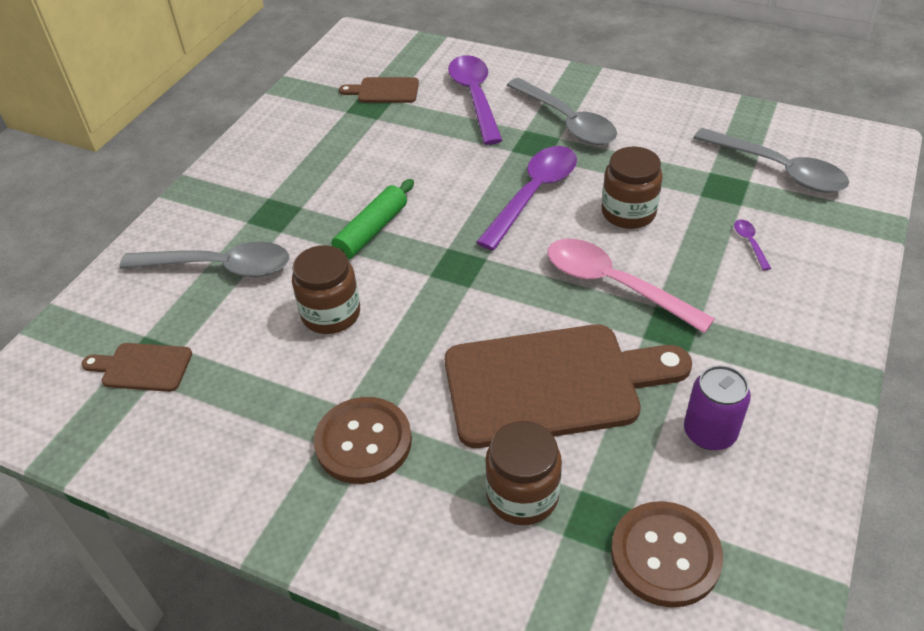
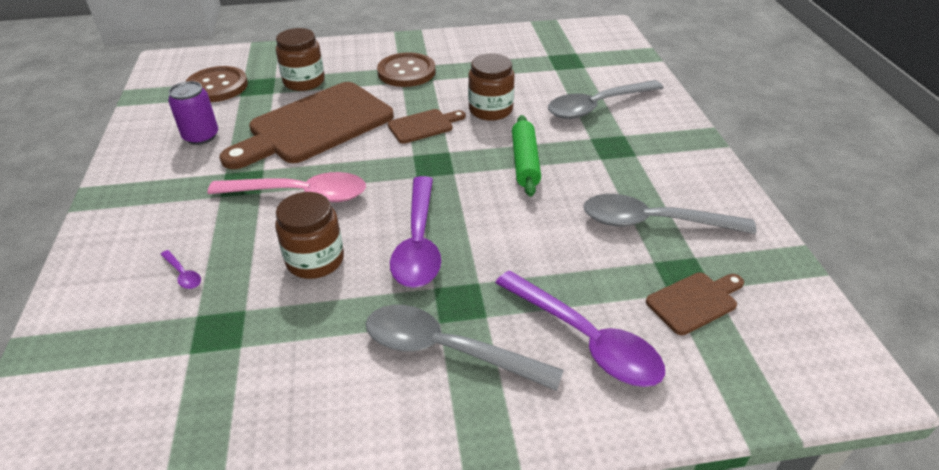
camera: 145 degrees right, 5 degrees down
brown cutting board [81,343,192,392] -> brown cutting board moved to [388,109,466,143]
grey spoon [694,128,849,193] -> grey spoon moved to [583,194,756,234]

